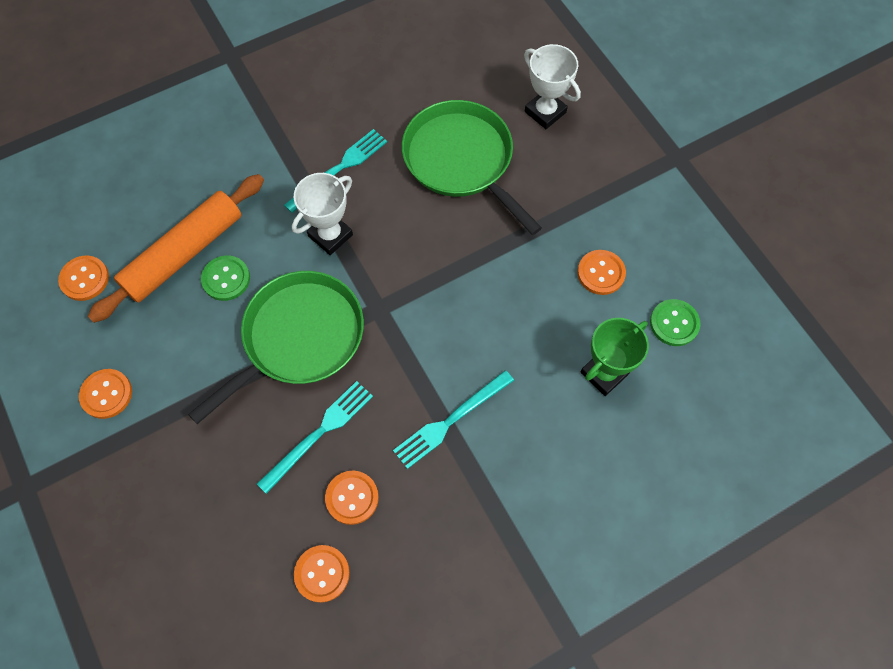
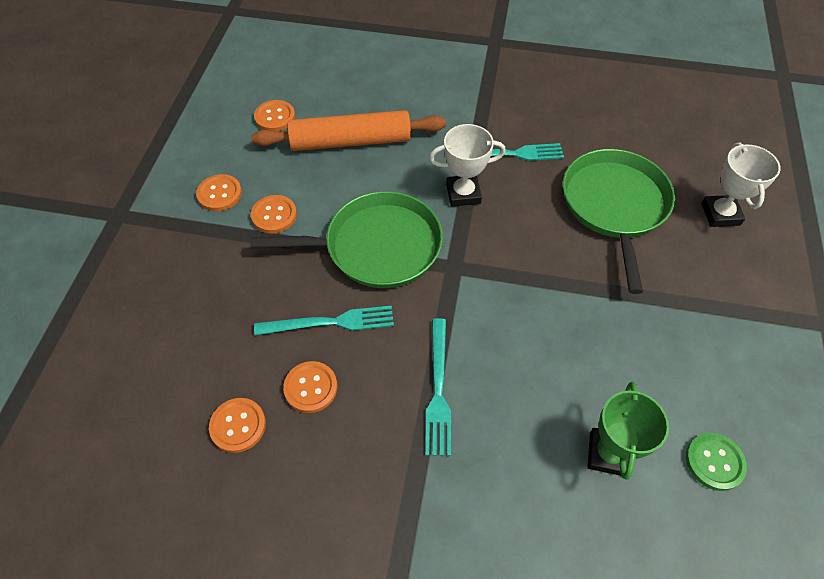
camera: 40 degrees right, 10 degrees down
green button [201,255,250,301] -> none
turquoise fork [393,370,514,469] -> turquoise fork turned 90 degrees counterclockwise [425,318,451,456]
orange button [577,250,626,295] -> orange button moved to [251,195,297,234]
green trophy [580,318,649,396] -> green trophy turned 75 degrees counterclockwise [587,382,669,480]

